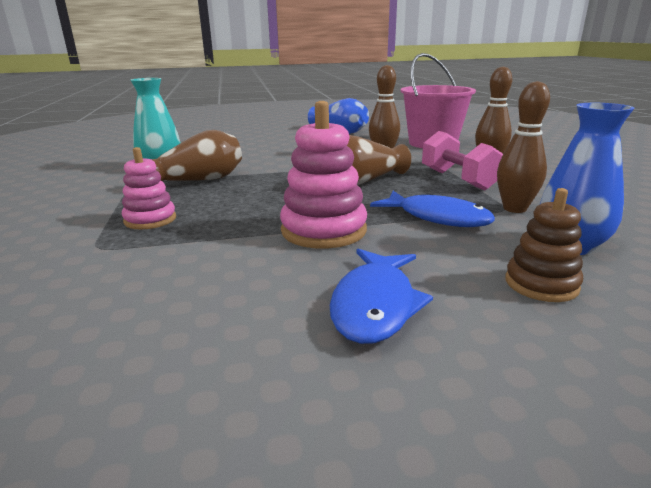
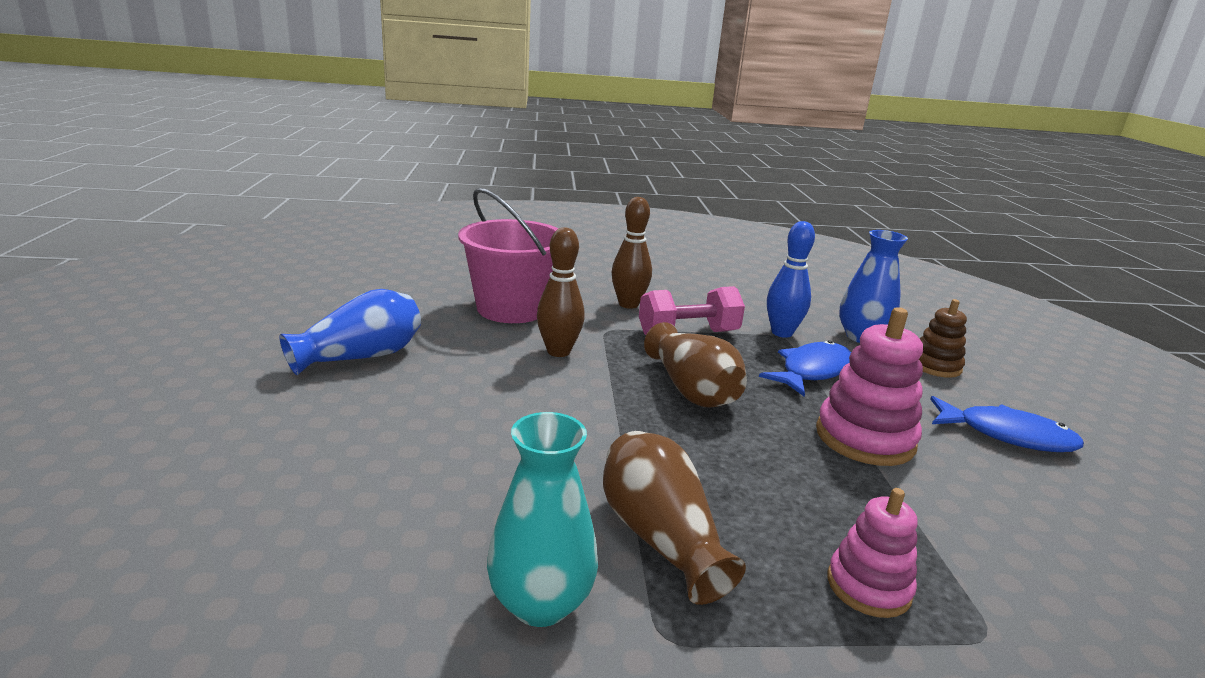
camera: 85 degrees left, 0 degrees up
brown bowling pin [497,81,550,213] -> blue bowling pin [767,221,815,338]

